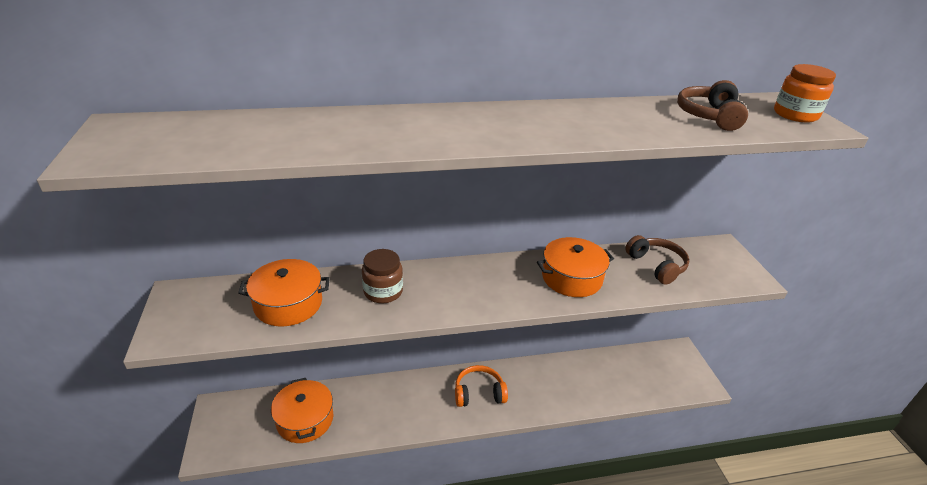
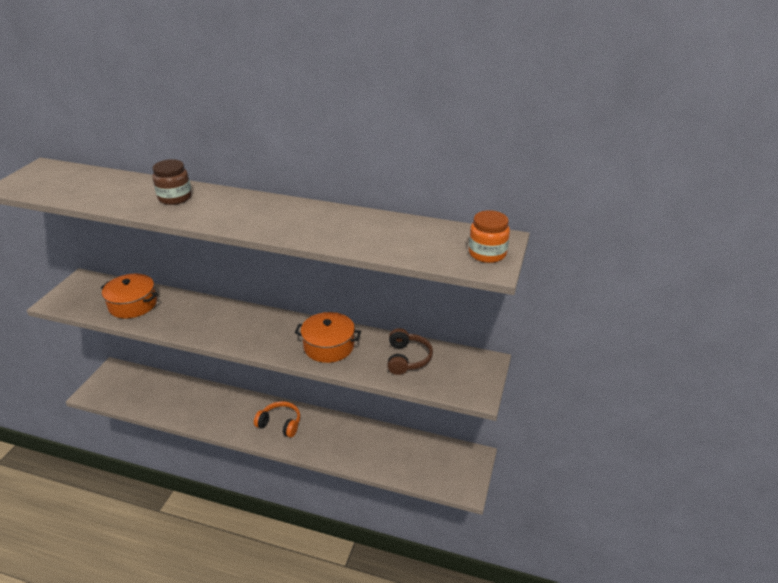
camera: 30 degrees right, 0 degrees up
orange pot [271,378,333,443] -> none
brown jar [362,249,403,303] -> brown jar moved to [152,159,192,205]
brown headphones [677,80,748,131] -> none

